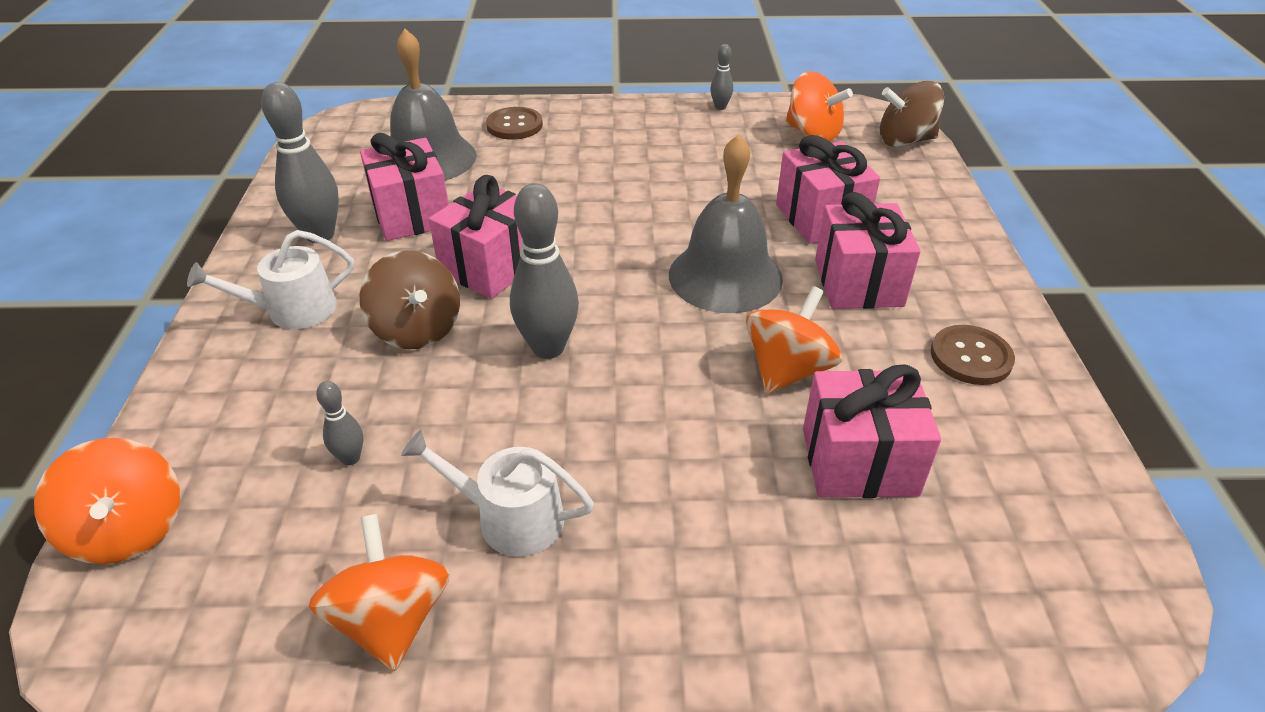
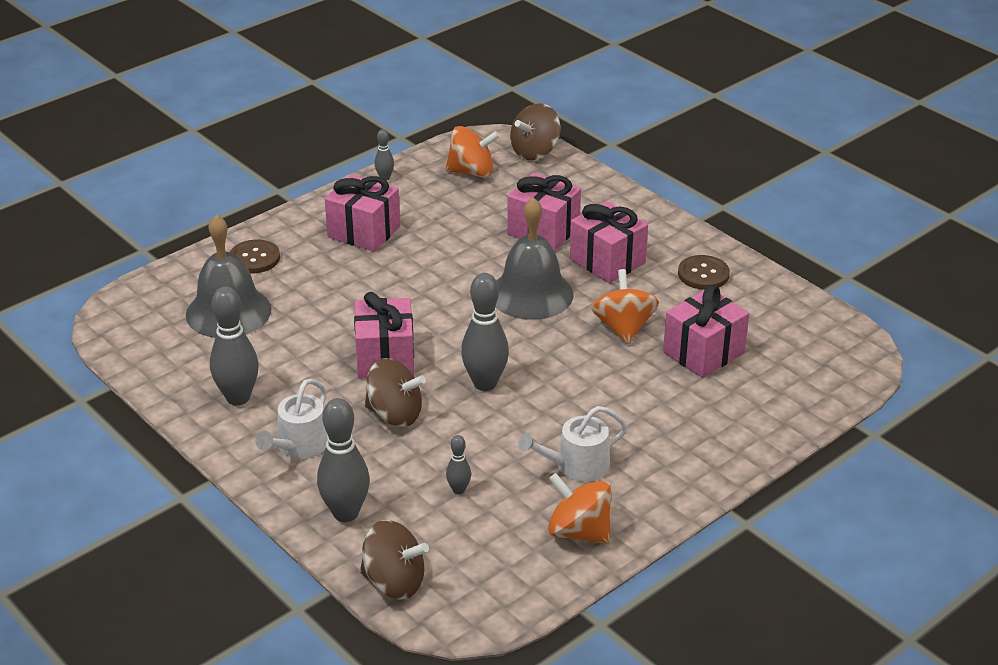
camera: 40 degrees left, 5 degrees down
orange spinning top [34,438,180,564] -> brown spinning top [360,520,429,599]
pink gift [360,133,449,241] -> pink gift moved to [325,174,400,252]
none -> grey bowling pin [317,398,370,522]

